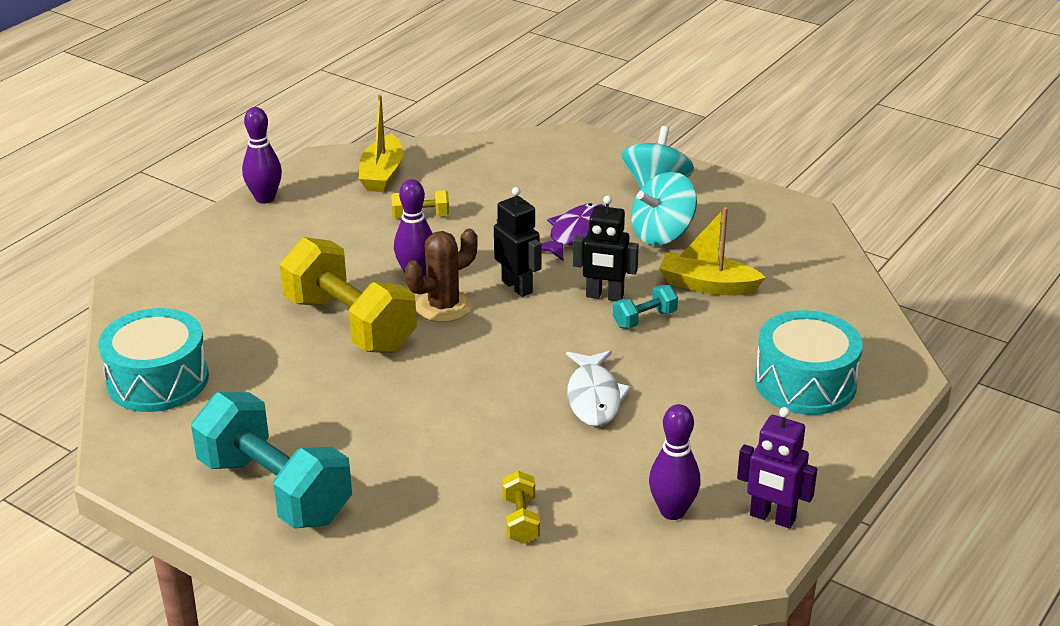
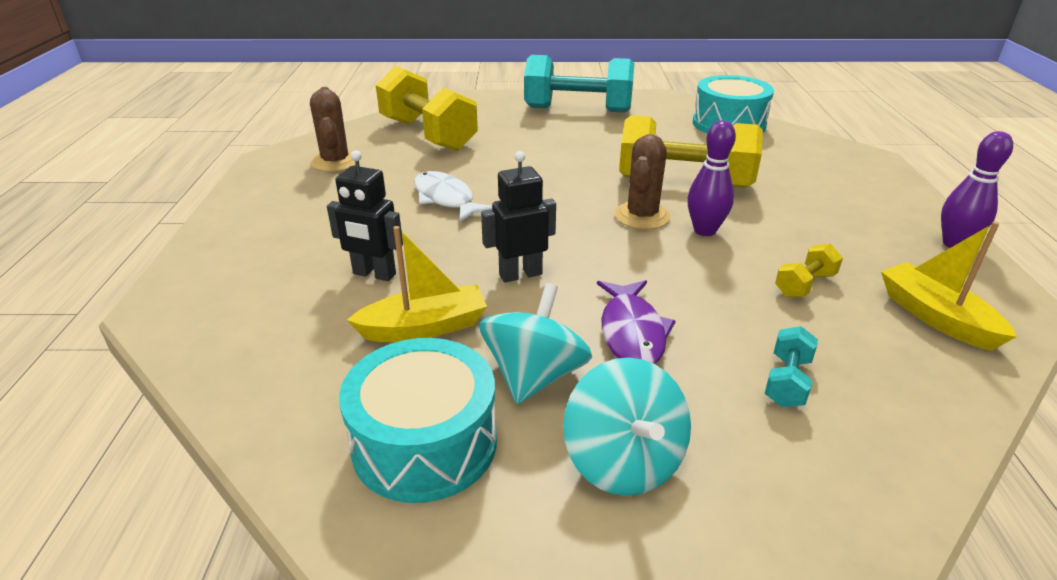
camera: 145 degrees right, 0 degrees up
black robot [494,187,541,297] -> black robot moved to [327,150,403,281]
yellow dumbbell [502,471,540,544] -> yellow dumbbell [376,66,478,151], size x2.33
turquoise dumbbell [613,285,678,329] -> turquoise dumbbell moved to [765,326,818,407]
purple bowling pin [649,404,701,520] -> brown cactus [310,87,356,172]
purple robot [737,407,817,529] -> none
turquoise drum [755,310,863,415] -> turquoise drum moved to [339,338,497,503]

